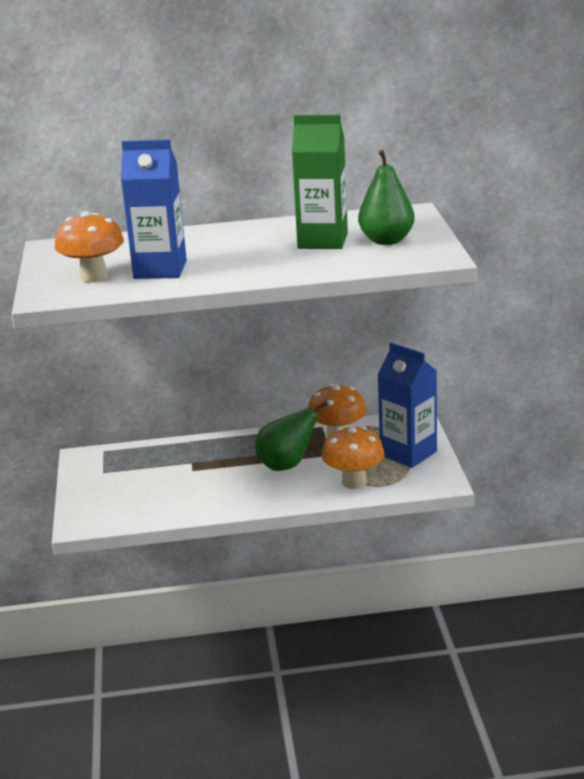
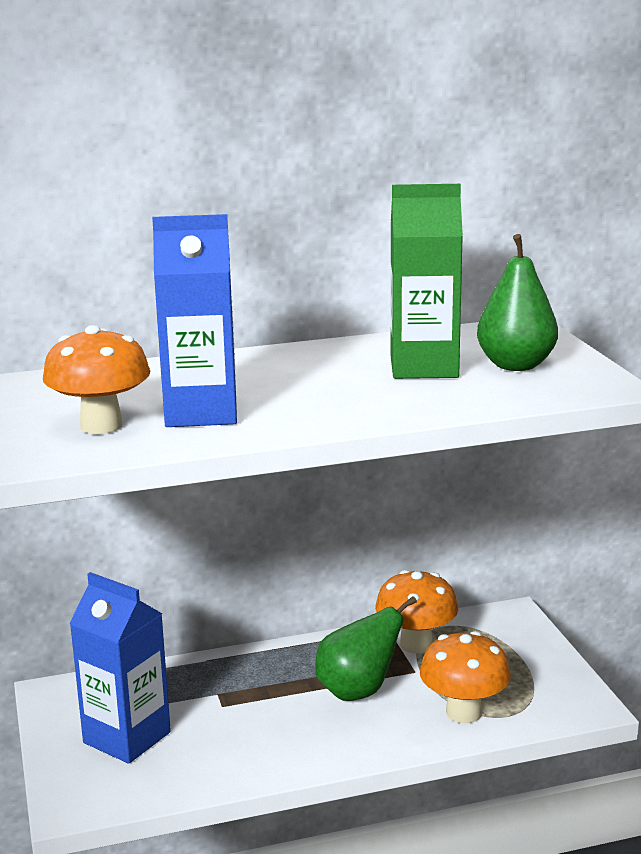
camera: 10 degrees left, 5 degrees down
blue carton [378,343,437,468] -> blue carton moved to [69,572,171,764]

